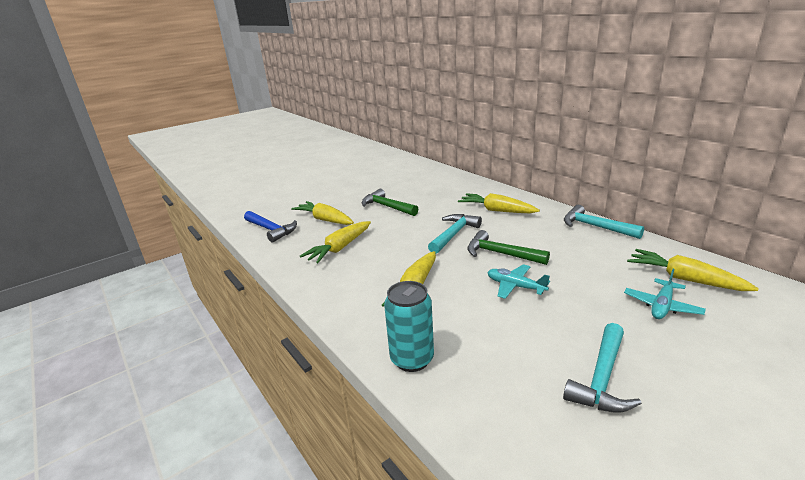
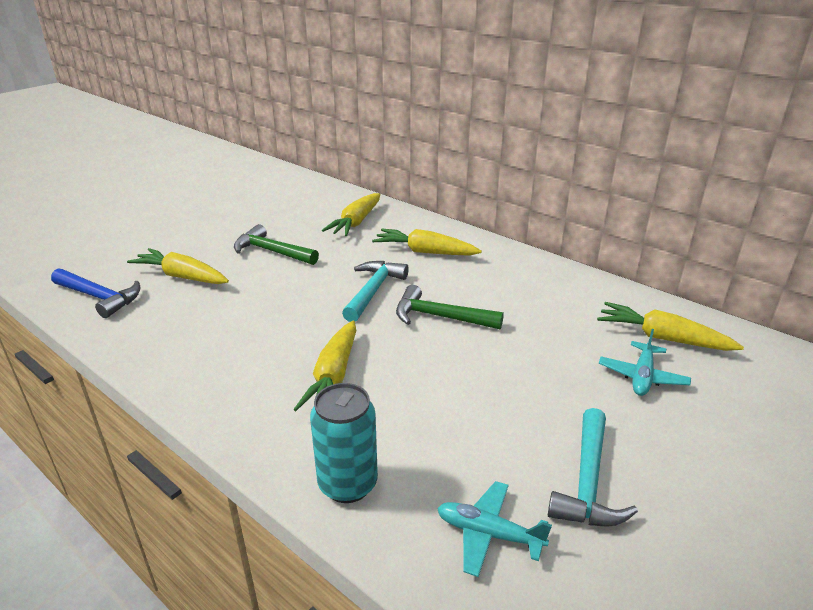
camera: 15 degrees left, 5 degrees up
yellow carrot [300,221,371,263] -> yellow carrot moved to [322,193,380,236]
turquoise plane [487,264,550,299] -> turquoise plane moved to [437,481,552,577]
turquoise hammer [564,205,644,239] -> none

